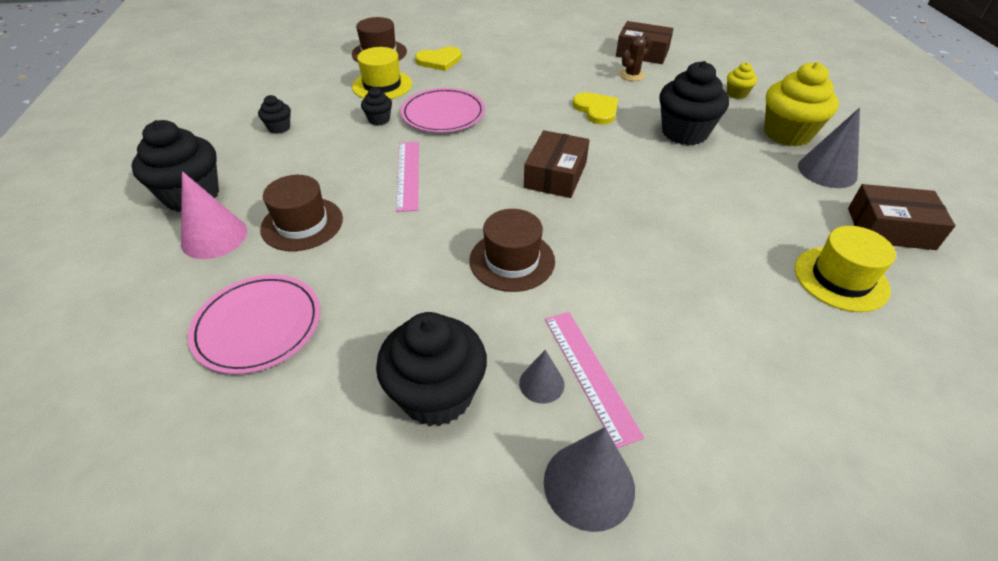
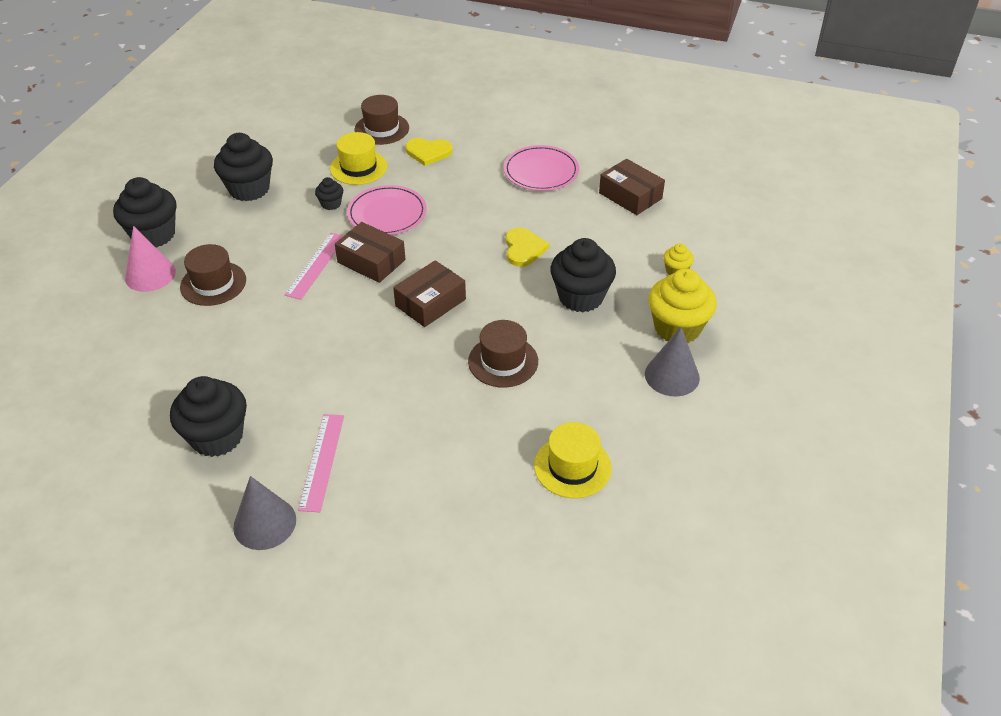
camera: 25 degrees right, 0 degrees up
pink plate [188,275,320,374] -> pink plate moved to [504,145,579,191]
black cupcake [258,95,291,134] -> black cupcake [214,133,273,201], size x2.08
brown hat [469,209,555,292] -> brown hat moved to [468,320,538,388]
grey cone [519,350,564,404] -> none
brown cactus [620,36,652,81] -> none
brown box [848,184,956,250] -> brown box moved to [335,222,406,283]

